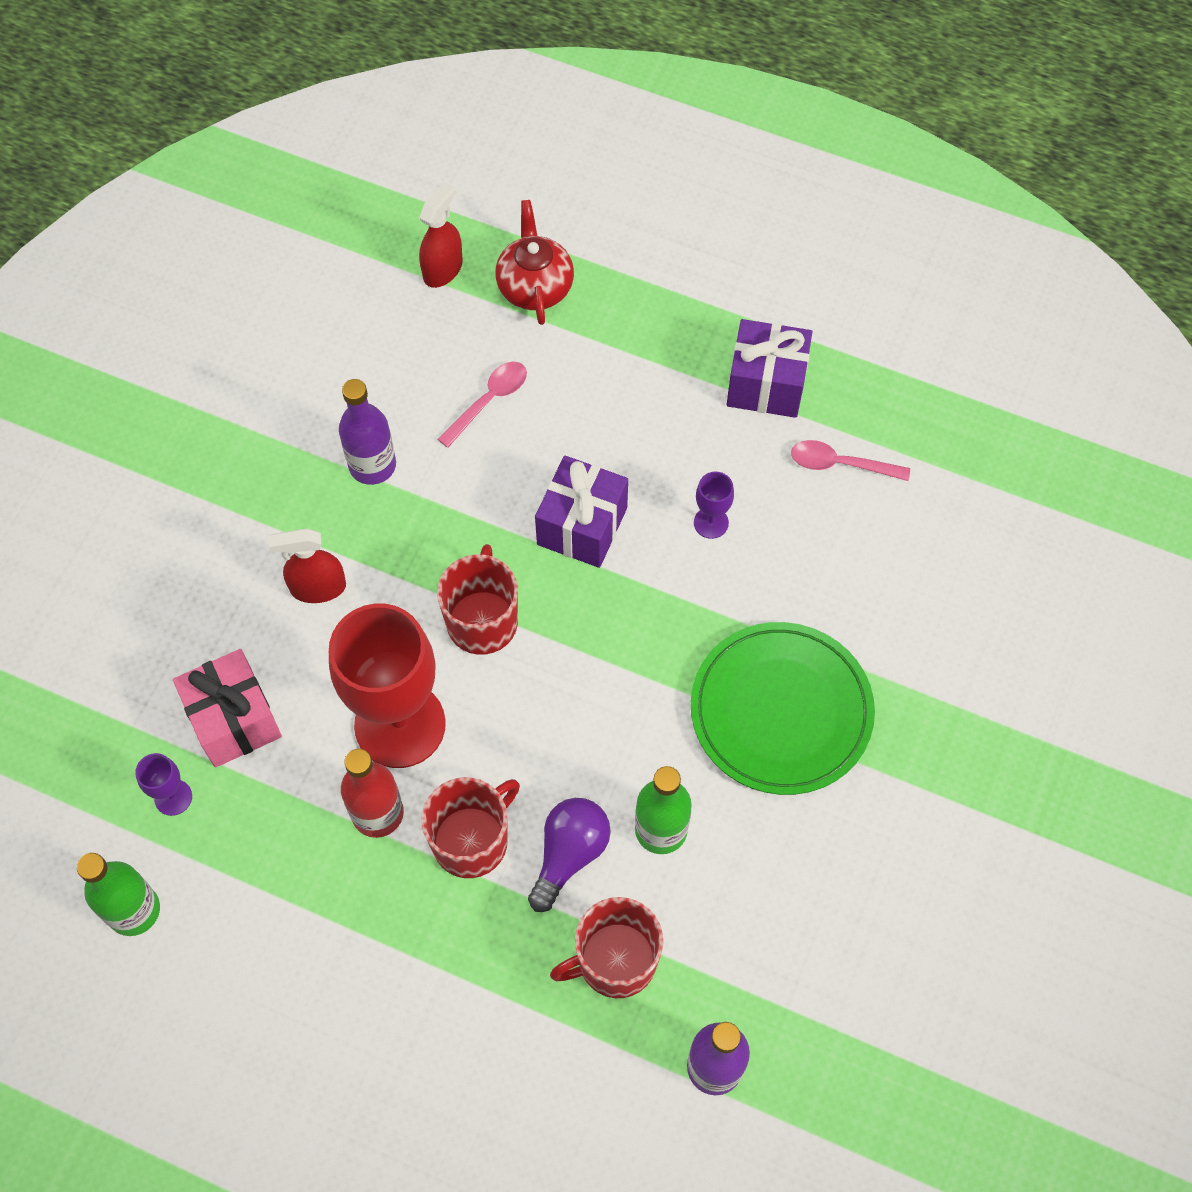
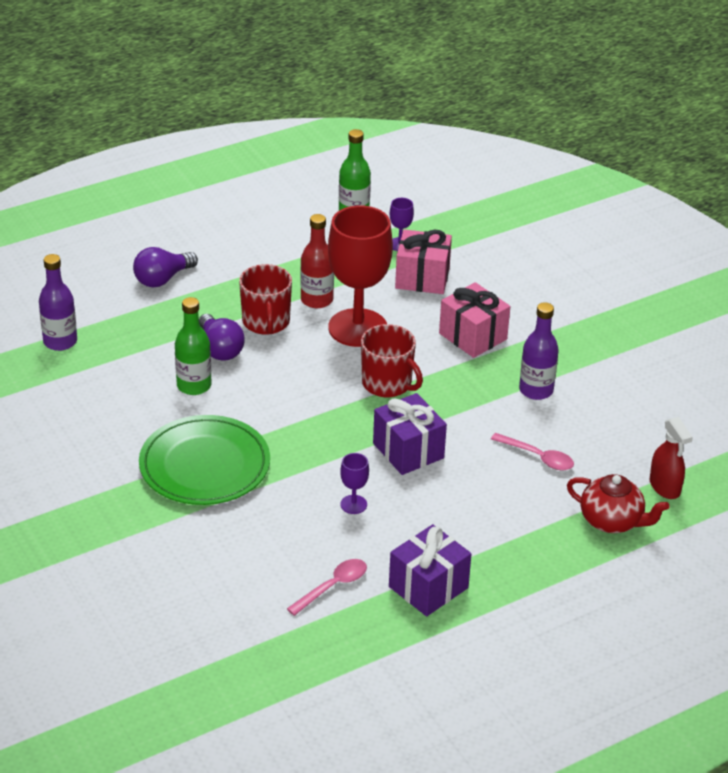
camera: 125 degrees right, 25 degrees down
red spray bottle [268,528,346,603] -> pink gift [439,282,510,358]
pink spoon [438,362,527,448] -> pink spoon turned 45 degrees counterclockwise [491,433,574,470]
red mug [550,897,663,998] -> none
none -> purple light bulb [133,247,198,287]

